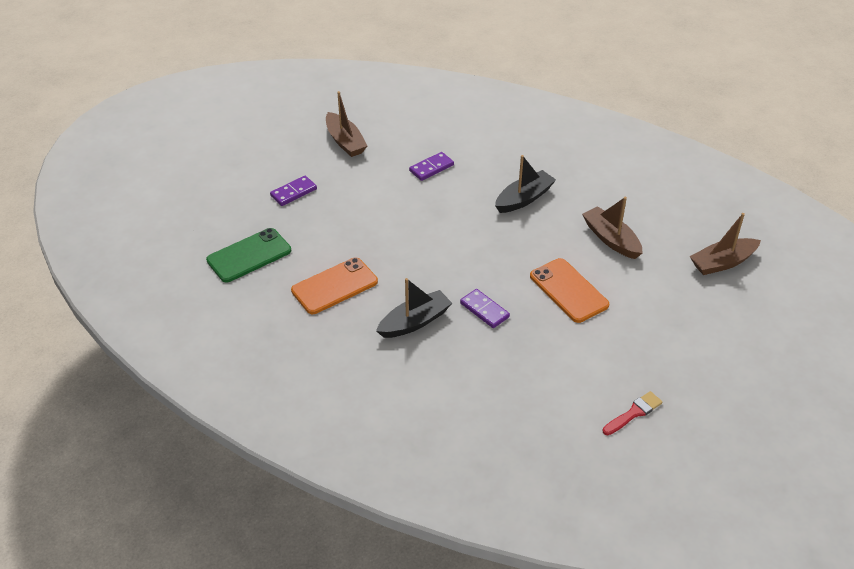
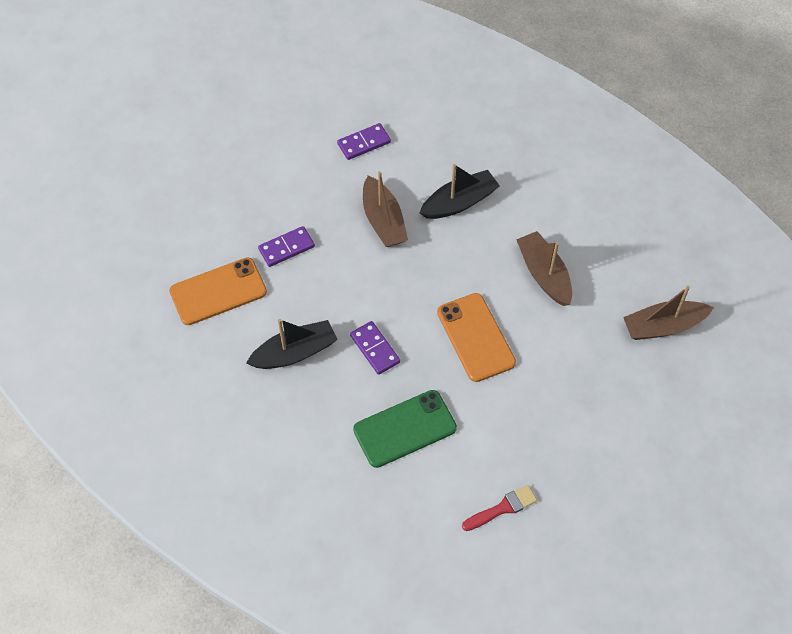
camera: 10 degrees right, 15 degrees up
green phone [206,228,291,282] -> green phone moved to [353,390,457,468]
purple domino [270,176,317,206] -> purple domino moved to [258,226,315,267]
brown boat [326,91,367,157] -> brown boat moved to [363,171,408,247]

